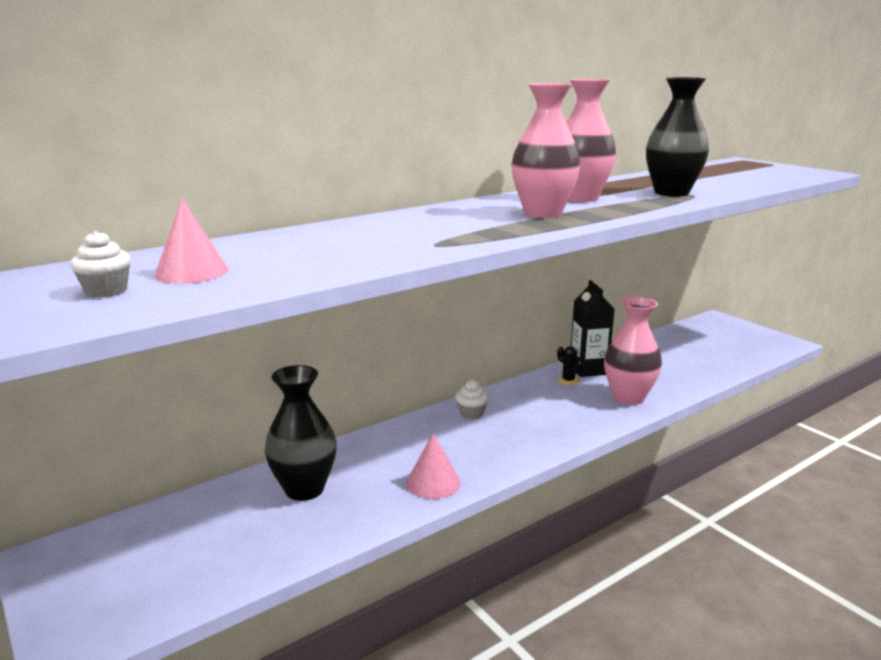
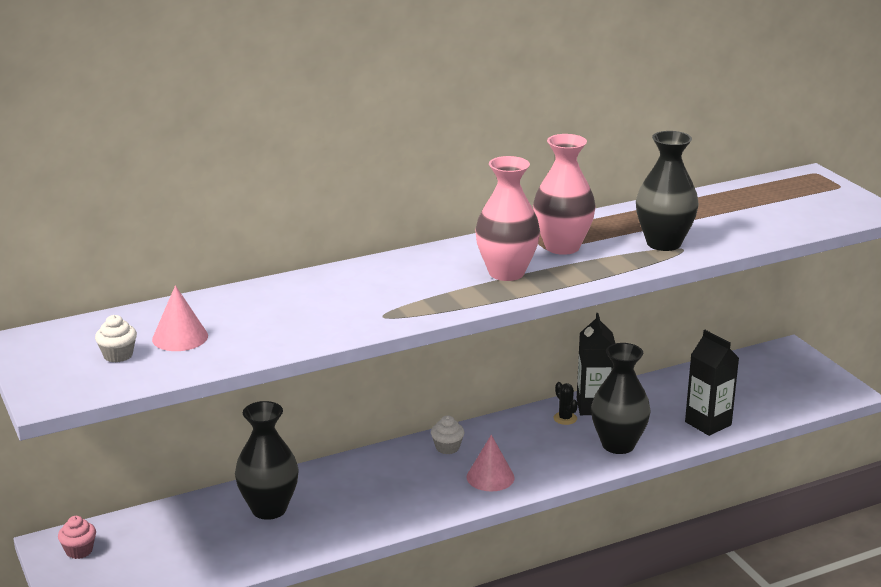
camera: 10 degrees right, 5 degrees up
pink cone [407,433,461,499] -> pink cone moved to [466,435,515,491]
pink vase [604,296,662,405] -> black vase [591,343,651,454]
none -> pink cupcake [58,516,96,559]
none -> black carton [685,330,739,436]

